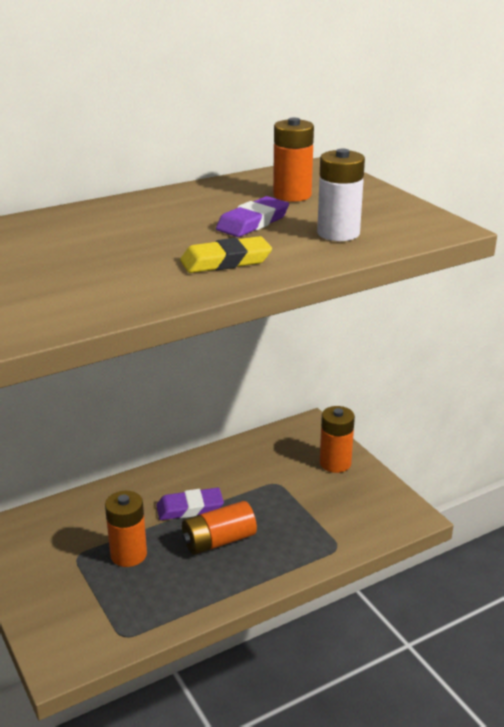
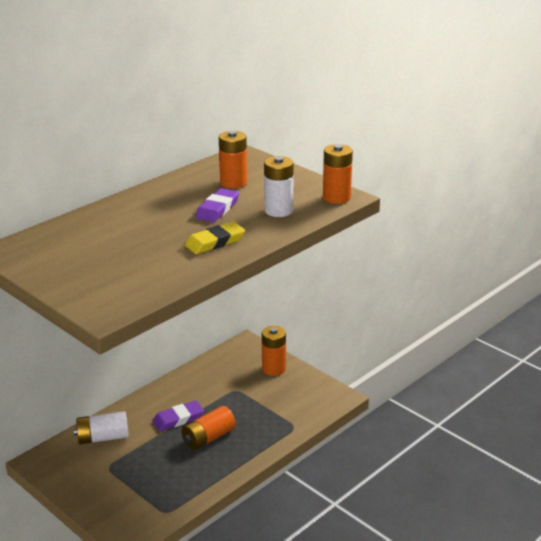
camera: 15 degrees left, 0 degrees up
orange battery [105,491,147,567] -> orange battery moved to [323,144,353,204]
none -> white battery [74,411,129,444]

